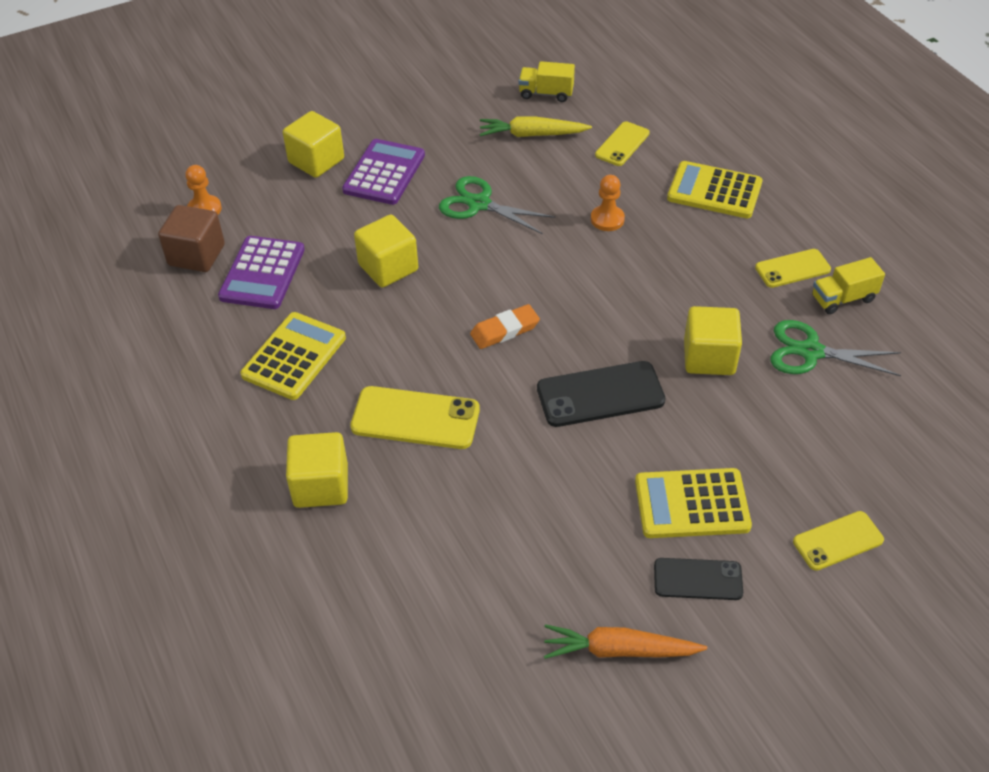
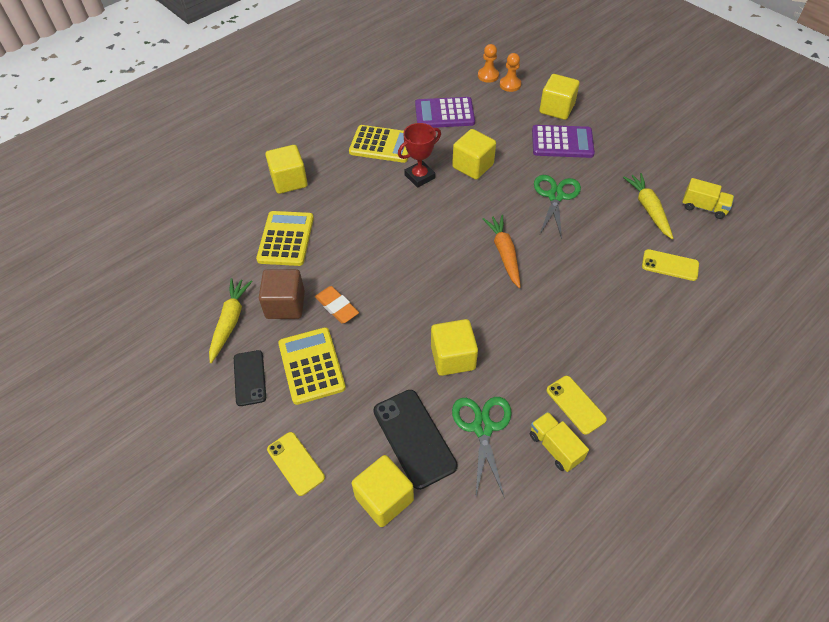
camera: 75 degrees right, 5 degrees up
brown cube [158,205,225,272] -> brown cube moved to [259,269,305,319]
yellow phone [350,386,480,449] -> none
orange eraser [470,304,540,349] -> orange eraser moved to [315,286,359,324]
yellow truck [519,61,575,102] -> yellow truck turned 120 degrees clockwise [682,178,734,219]
black phone [537,361,665,427] -> black phone moved to [373,390,458,490]
orange carrot [544,624,707,659] -> orange carrot moved to [483,215,521,288]
orange pawn [591,175,625,231] -> orange pawn moved to [500,53,521,92]
yellow calculator [667,161,762,218] -> yellow calculator moved to [256,211,314,266]
none -> yellow carrot [209,278,253,363]
none -> yellow cube [352,455,414,527]
none -> red trophy [398,123,441,188]

